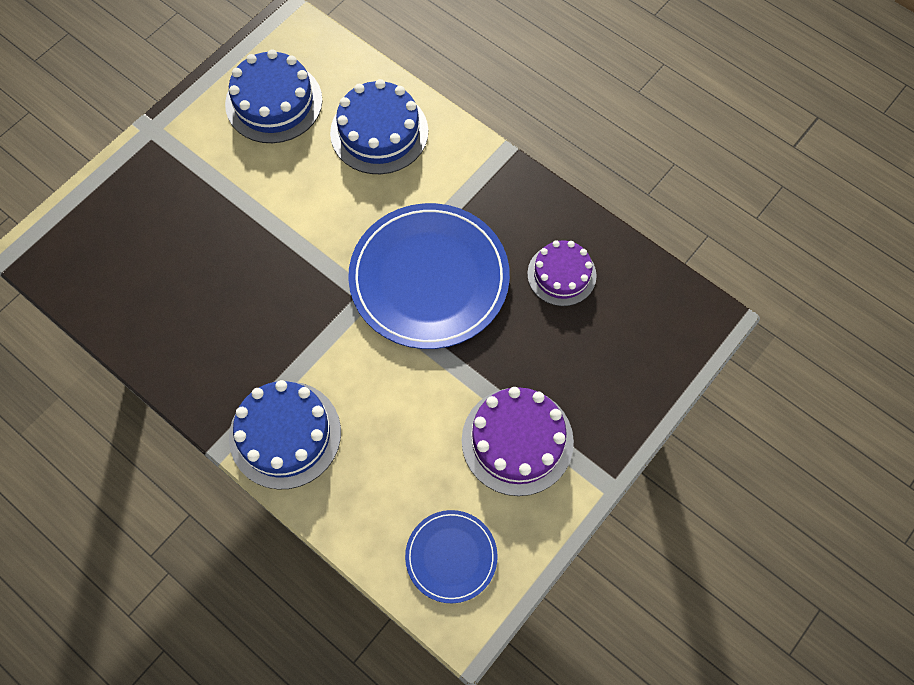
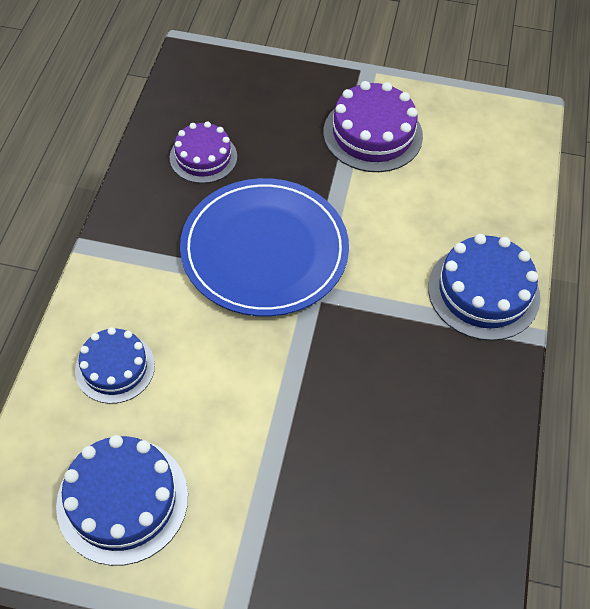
camera: 120 degrees left, 10 degrees down
blue cake [330,79,428,174] -> blue cake [75,327,155,404], size x0.66
blue plate [405,510,498,603] -> none

